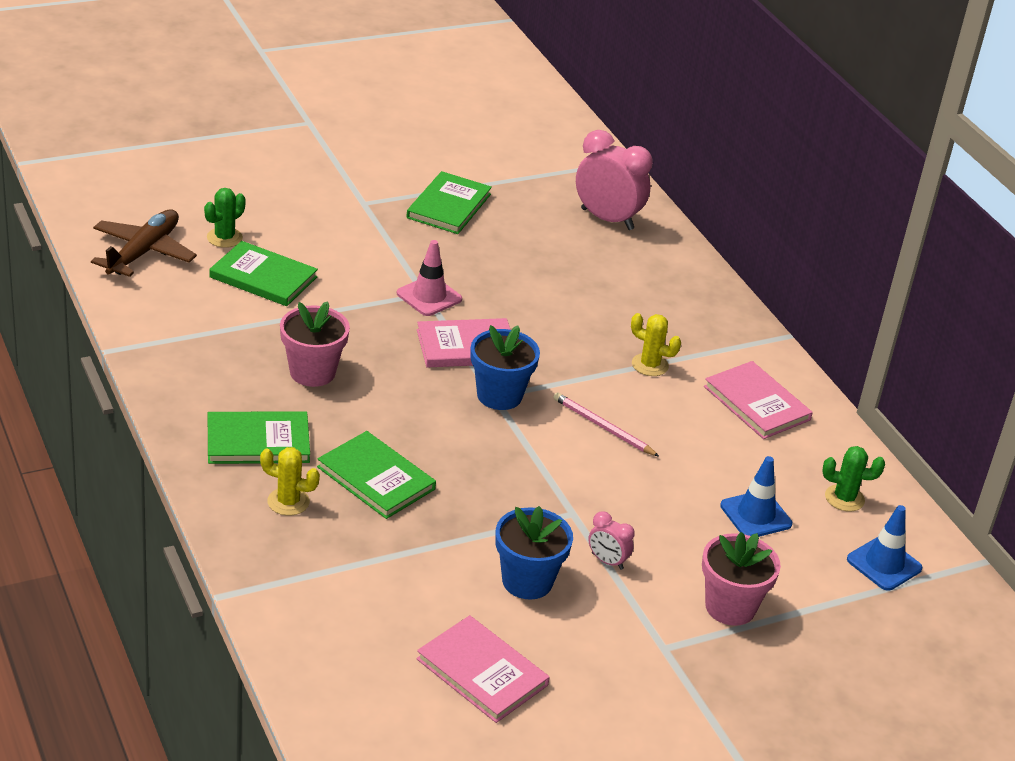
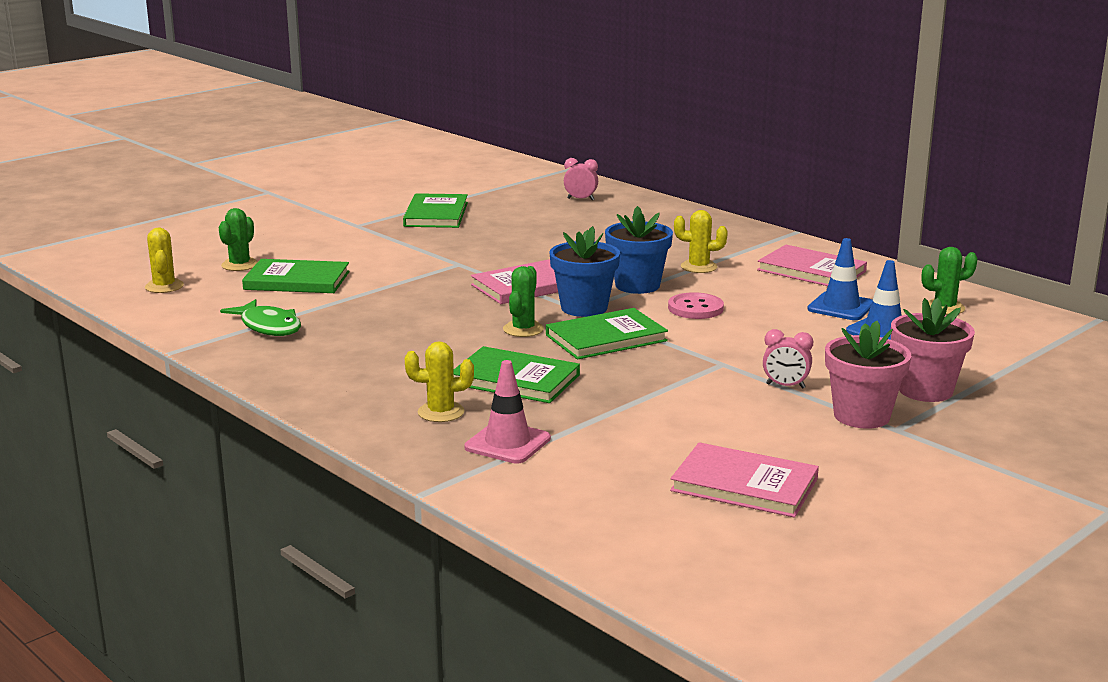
camera: 15 degrees left, 15 degrees down
brown plane [91,209,197,277] -> yellow cactus [145,228,184,293]
green book [208,411,310,464] -> green book moved to [546,308,668,360]
pink flower pot [280,301,350,387] -> pink flower pot moved to [825,321,911,429]
pink traffic cone [397,240,462,316] -> pink traffic cone moved to [464,360,551,463]
blue flower pot [495,506,573,600] -> blue flower pot moved to [605,206,673,294]
pink pencil [553,392,659,457] -> pink button [668,292,724,319]
pink clock [576,130,653,230] -> pink clock [564,158,598,200], size x0.48
blue traffic cone [847,505,922,591] -> blue traffic cone moved to [807,238,873,320]
none -> green fish [220,299,301,336]
none -> green cactus [503,266,544,337]

